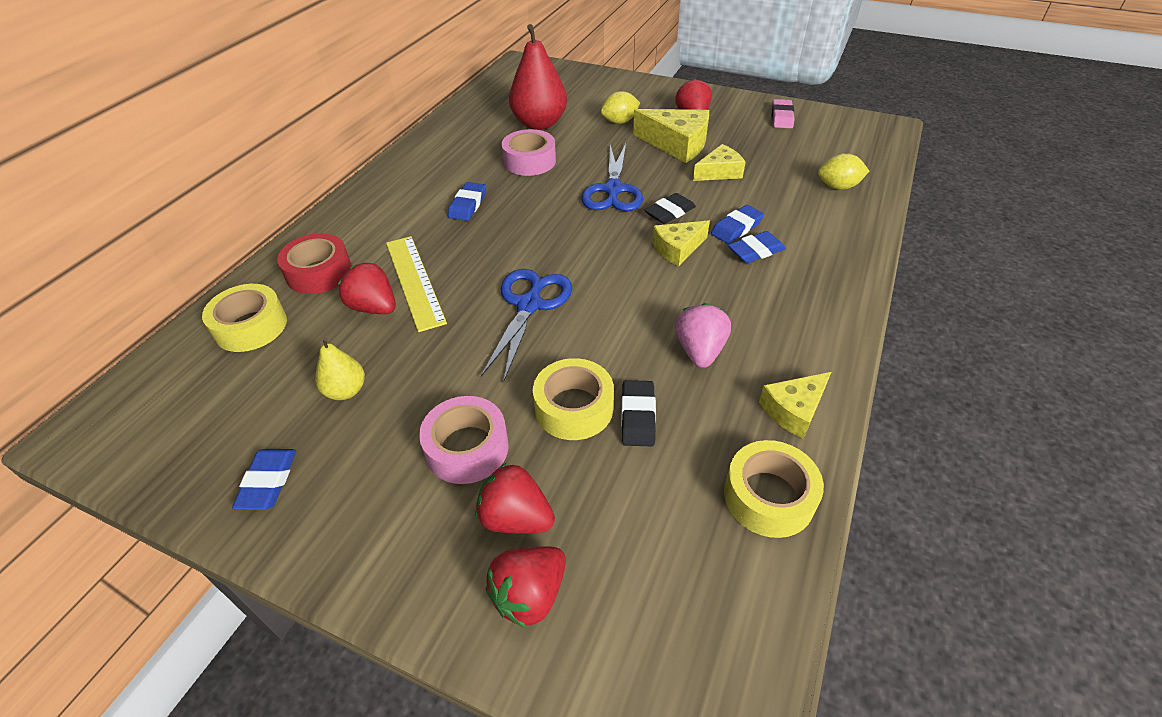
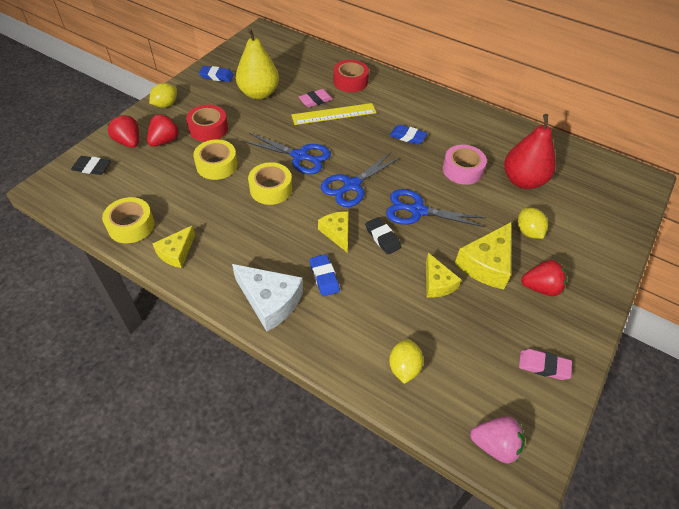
camera: 95 degrees right, 5 degrees up
yellow tape [202,284,287,352] -> yellow tape moved to [248,162,292,205]
yellow pear [315,337,365,400] -> yellow pear [236,28,279,100], size x1.93
red strawberry [338,262,396,314] -> pink eraser [299,89,333,107]
pink tape [419,396,509,484] -> red tape [186,105,228,142]
black eraser [621,380,656,447] -> black eraser moved to [71,156,111,175]
pink strawberry [675,303,731,368] -> pink strawberry moved to [470,416,525,464]
blue eraser [711,205,764,244] -> none
yellow cheese [759,372,831,439] -> yellow cheese turned 120 degrees counterclockwise [152,225,195,268]
none -> yellow lemon [149,83,177,108]
none -> white cheese [232,264,303,332]
none -> blue scissors [321,152,401,207]

